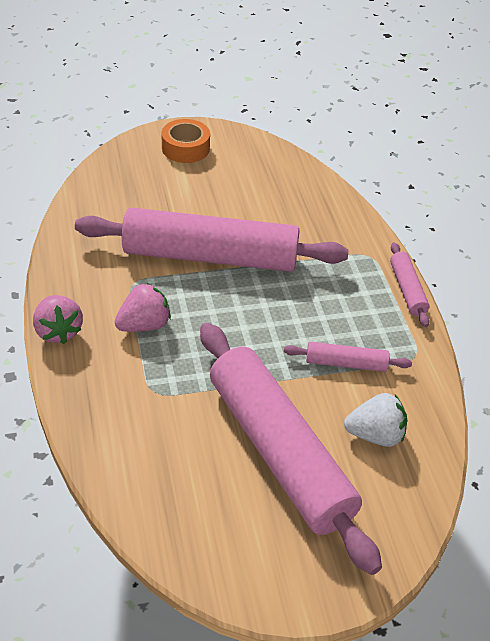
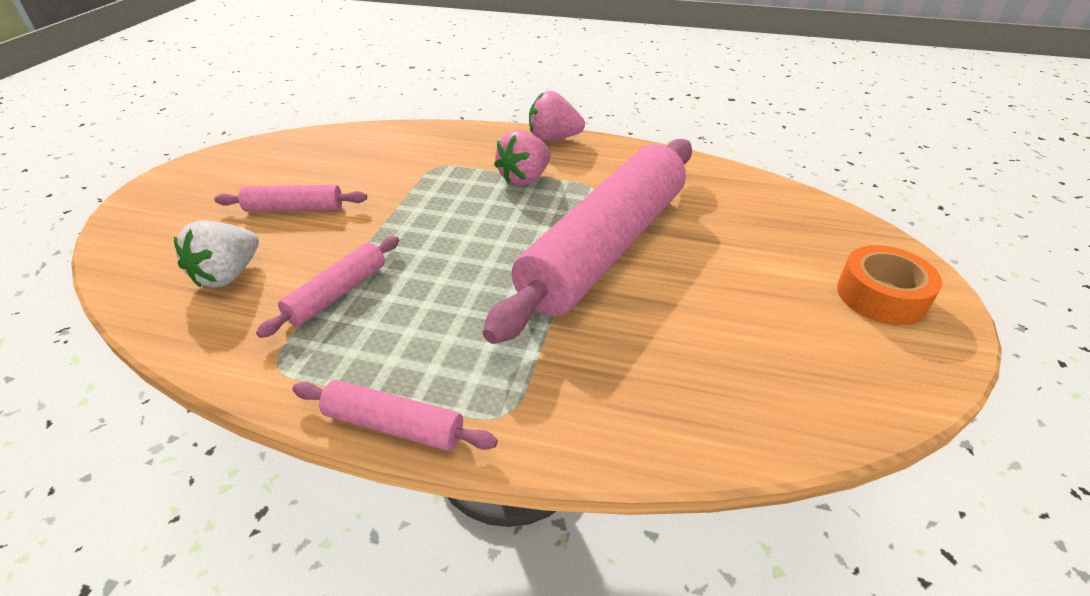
camera: 120 degrees right, 5 degrees down
pink strawberry [115,283,171,332] -> pink strawberry turned 45 degrees clockwise [494,130,551,186]
pink rolling pin [200,323,382,575] -> pink rolling pin [214,185,367,212], size x0.43

